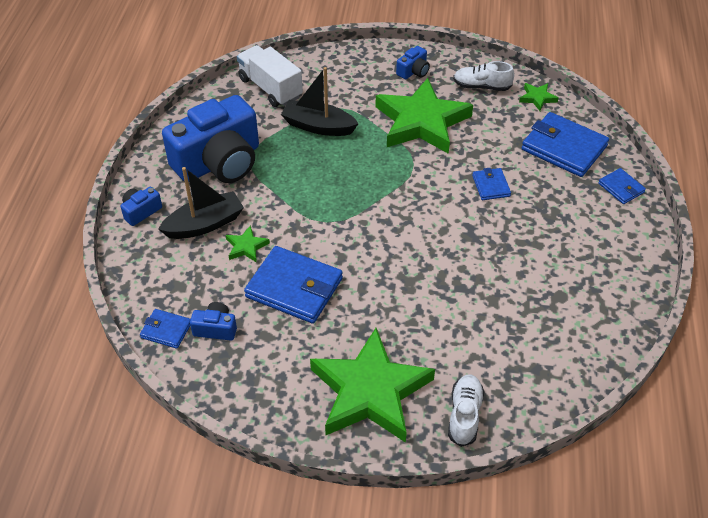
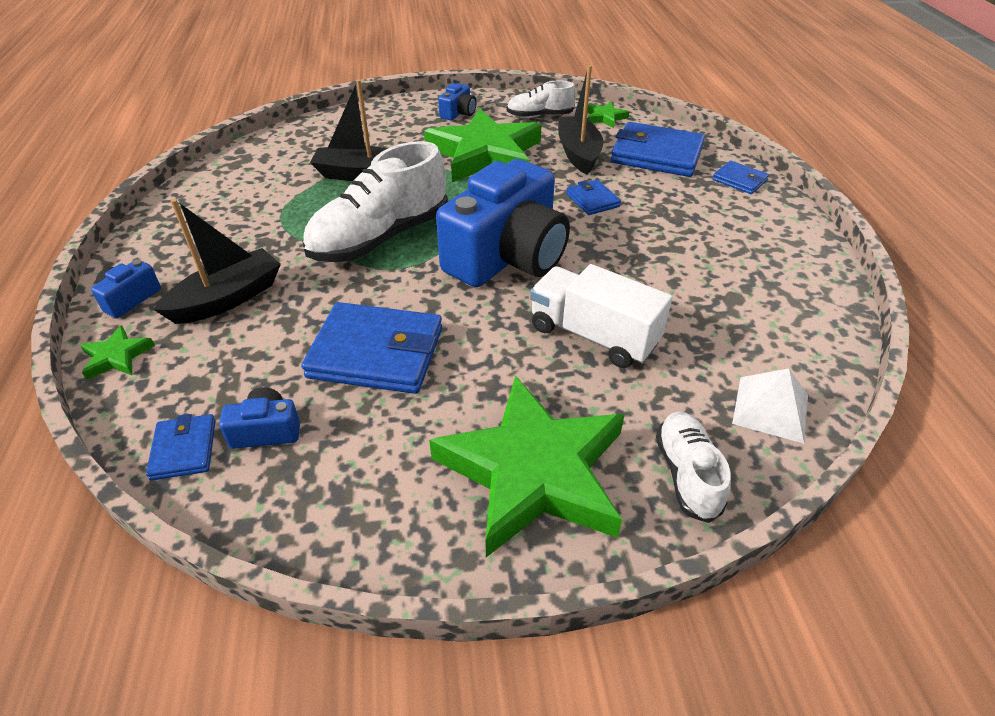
camera: 15 degrees left, 5 degrees down
blue wallet [140,309,191,349] -> blue wallet turned 75 degrees clockwise [146,414,216,481]
blue camera [162,95,259,183] -> blue camera moved to [436,159,570,287]
green star [226,225,270,263] -> green star moved to [80,325,155,380]
white truck [237,45,303,107] -> white truck moved to [530,264,672,368]
none -> white shoe [302,141,448,262]
none -> black boat [558,65,603,175]
none -> white pyramid [732,368,808,443]

